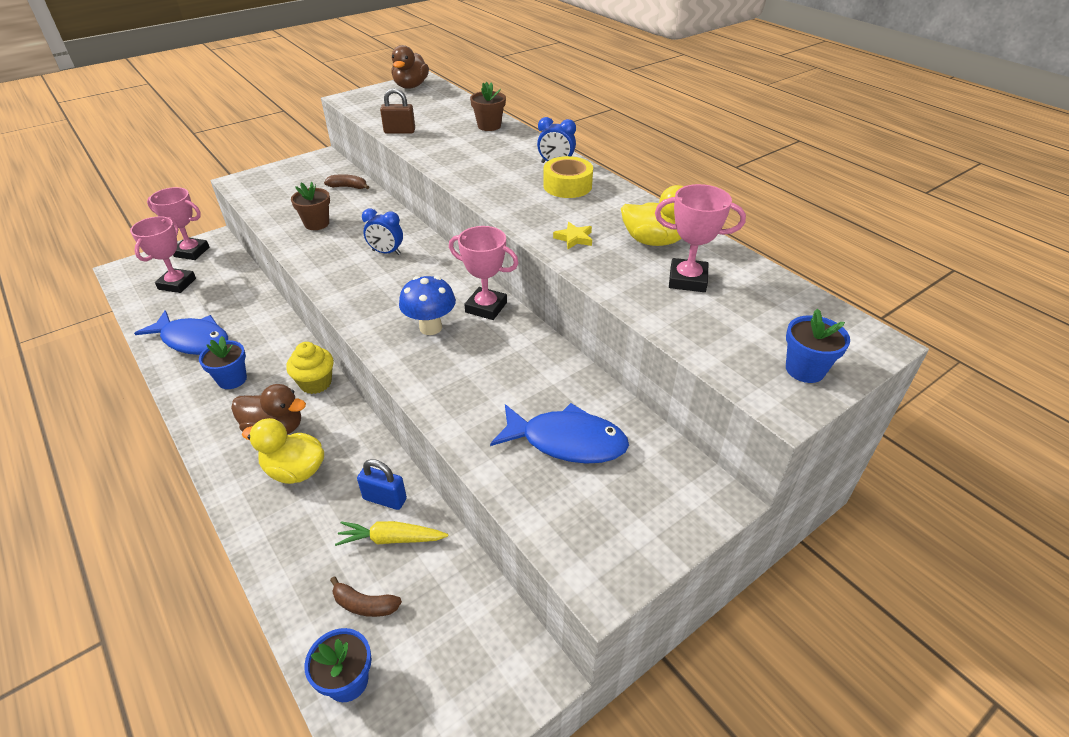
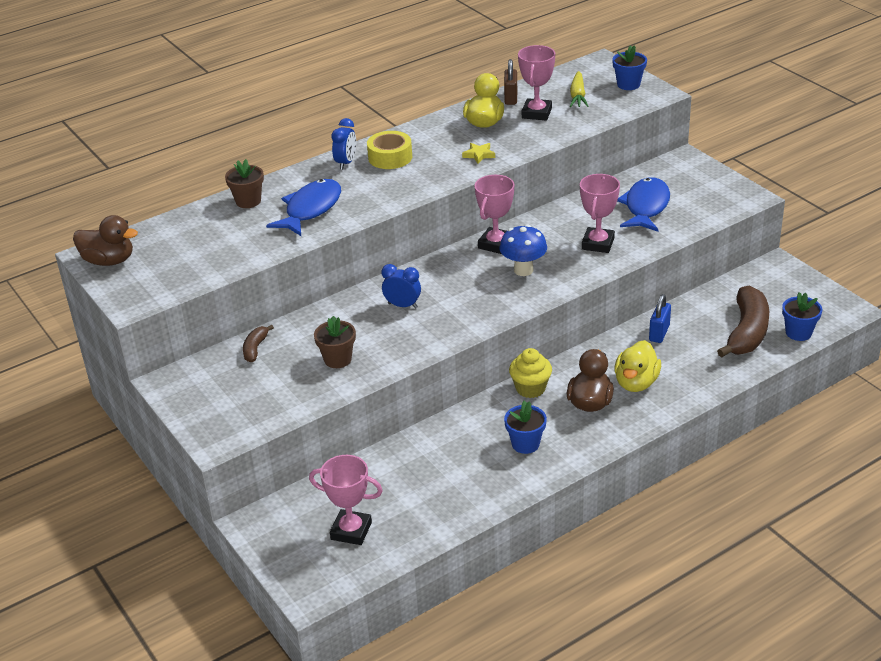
camera: 85 degrees left, 5 degrees down
blue fish [134,310,228,355] -> blue fish moved to [266,179,341,236]
pink trophy [147,187,209,260] -> pink trophy moved to [580,174,620,253]
brown banana [330,577,402,617] -> brown banana [717,286,769,358], size x2.09
yellow carrot [335,521,448,546] -> yellow carrot moved to [570,71,589,107]
blue clock [362,209,403,255] -> blue clock turned 90 degrees counterclockwise [381,264,421,309]
brown padlock [380,88,415,134] -> brown padlock moved to [504,59,517,105]

